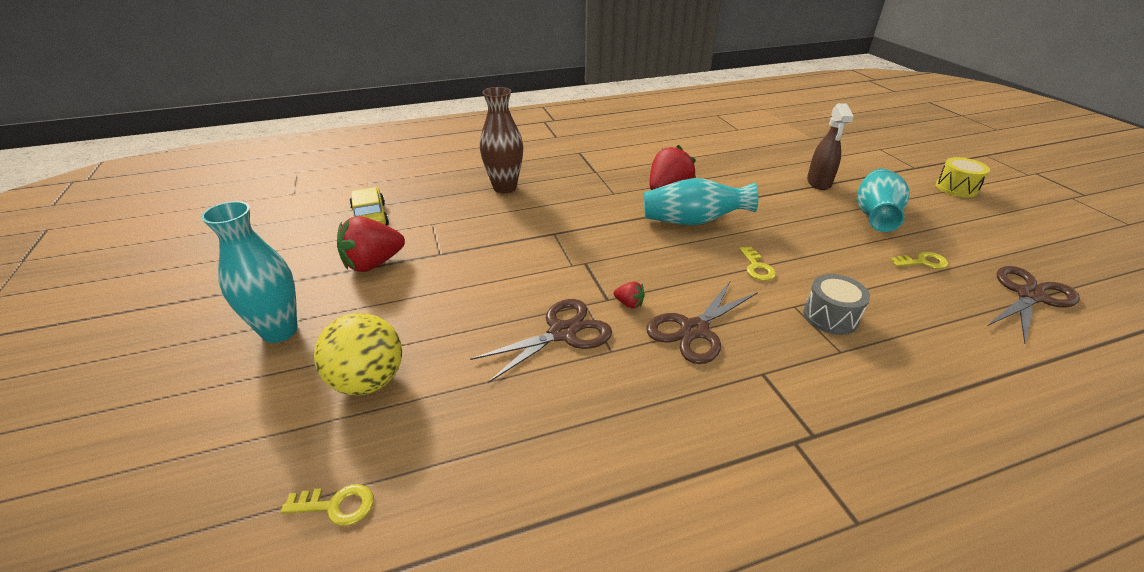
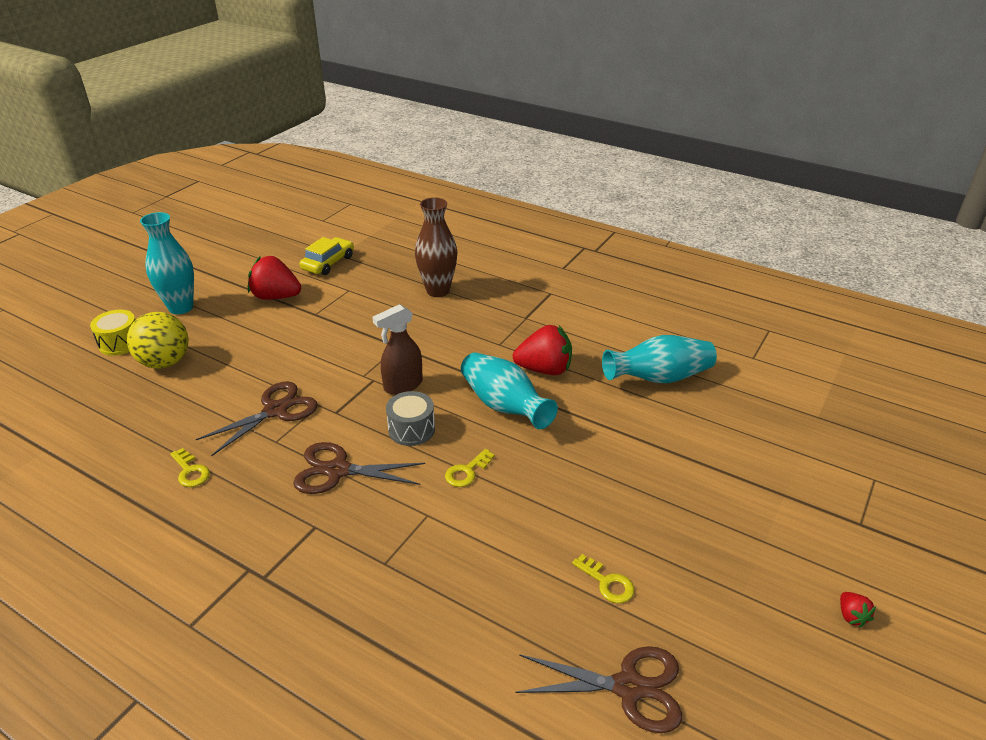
camera: 50 degrees right, 0 degrees up
yellow key [281,484,374,526] -> yellow key moved to [170,448,210,487]
brown scissors [470,299,612,383] -> brown scissors turned 60 degrees counterclockwise [196,381,318,456]
red strawberry [614,282,645,309] -> red strawberry moved to [840,592,876,628]
grey drum [803,274,870,335] -> grey drum moved to [386,391,435,446]
brown spray bottle [807,103,854,190] -> brown spray bottle moved to [372,304,423,395]
turquoise vase [857,168,910,232] -> turquoise vase moved to [602,335,717,383]
yellow drum [936,157,990,197] -> yellow drum moved to [90,310,135,356]

